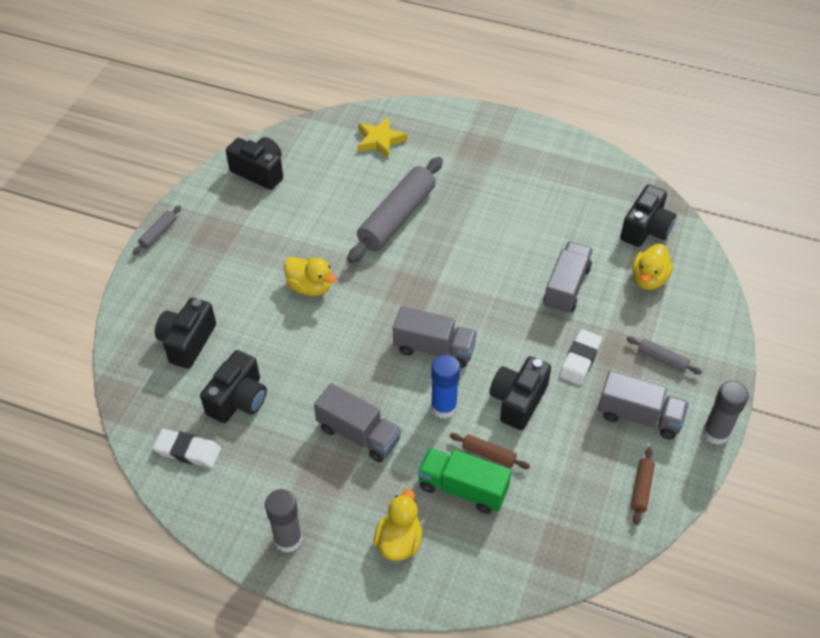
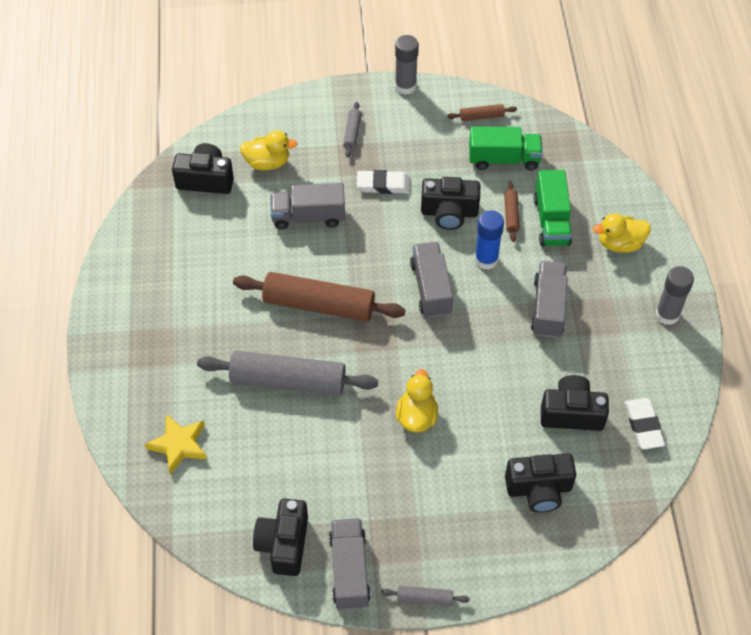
camera: 115 degrees left, 5 degrees up
grey truck [598,371,689,439] -> grey truck moved to [329,518,371,610]
none -> brown rolling pin [233,272,405,322]
none -> green truck [469,126,543,171]

